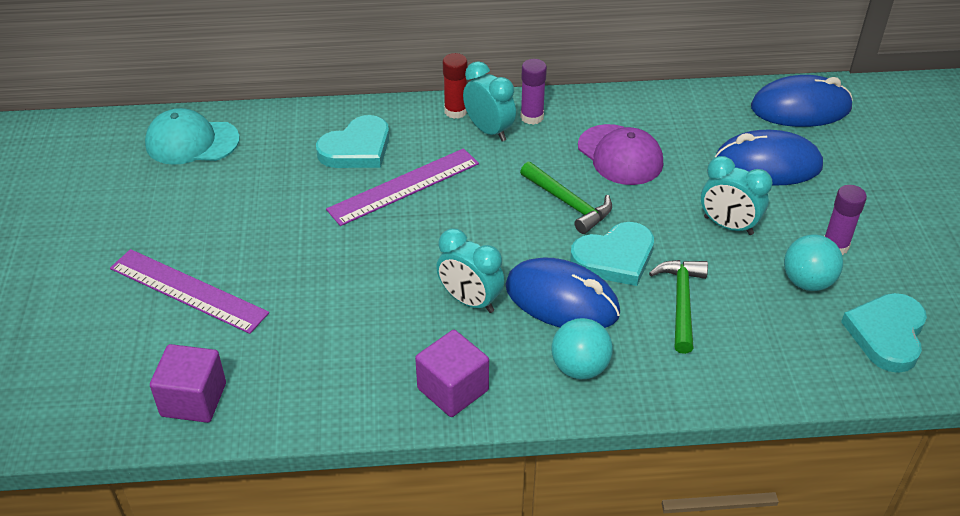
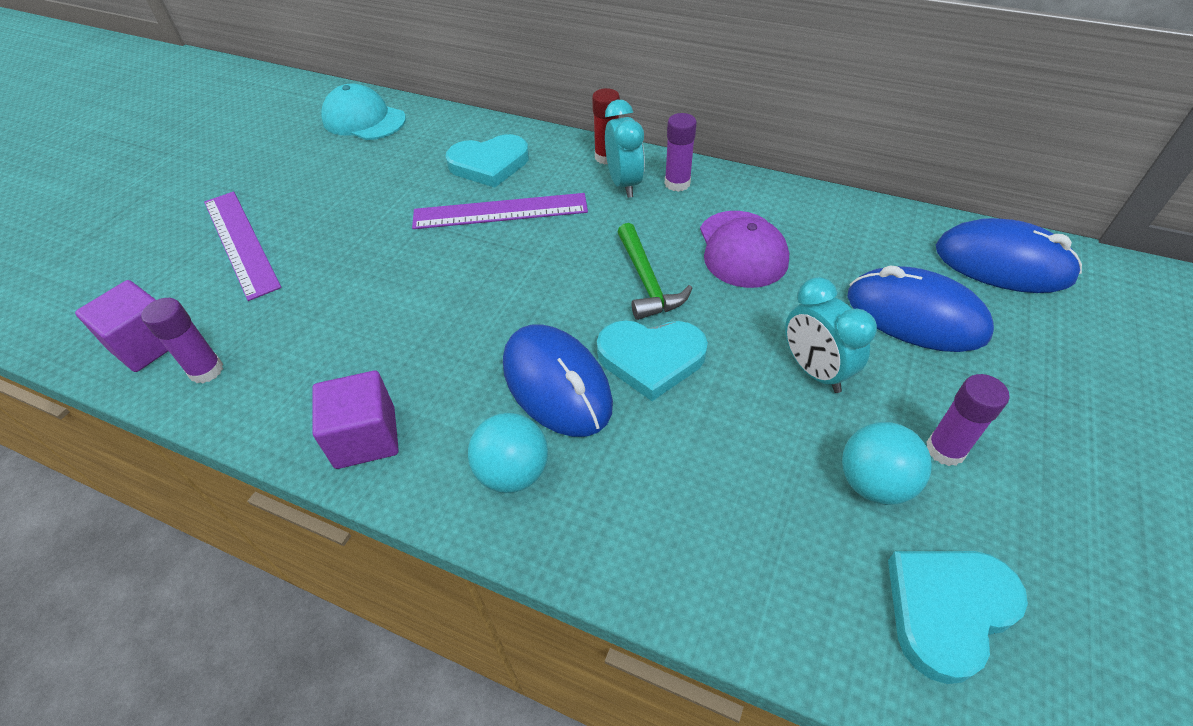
camera: 30 degrees right, 5 degrees up
turquoise clock [436,228,505,313] -> none
green hammer [649,260,708,354] -> none
none -> purple glue stick [141,298,223,384]

